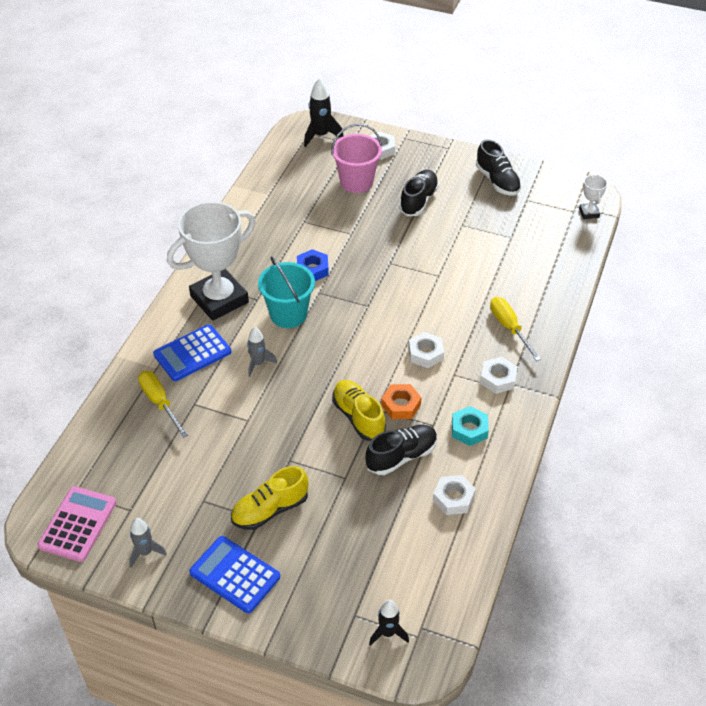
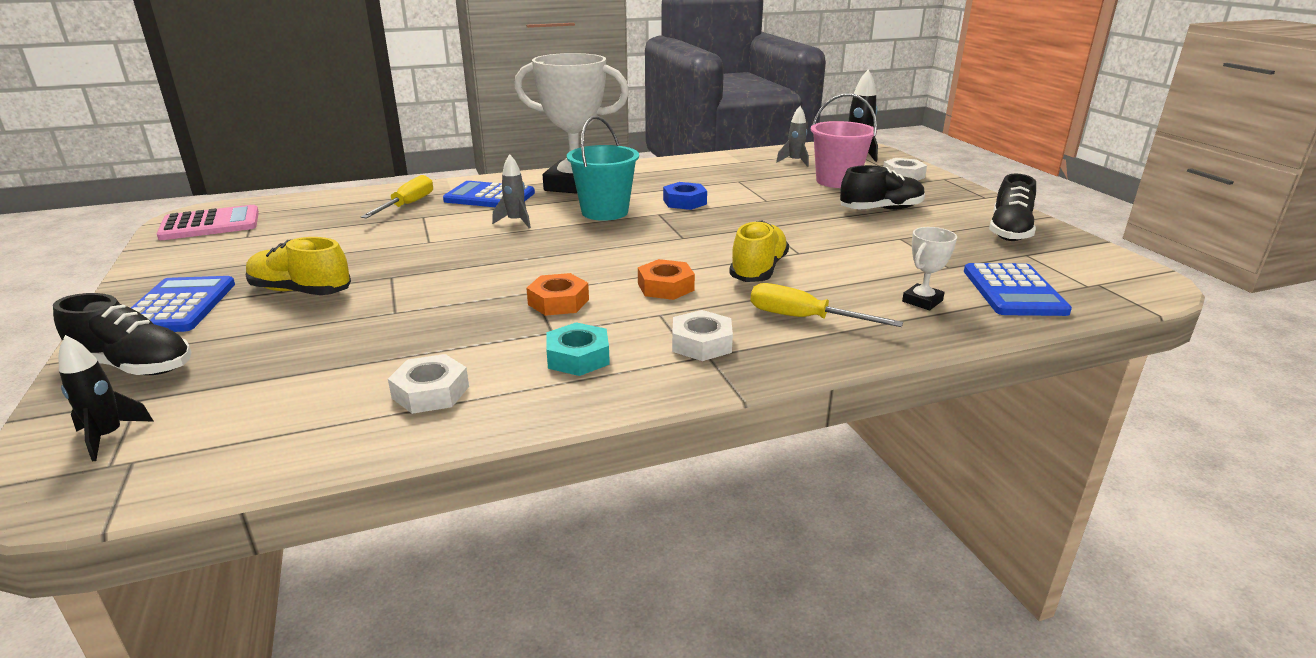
camera: 50 degrees right, 20 degrees down
grey rocket [129,518,167,568] -> grey rocket moved to [776,106,809,167]
yellow shoe [332,380,386,441] -> yellow shoe moved to [729,220,789,282]
black shoe [365,425,438,475] -> black shoe moved to [53,293,191,375]
white nut [408,332,444,368] -> orange nut [638,259,695,300]
yellow screwdriver [490,297,541,361] -> yellow screwdriver turned 90 degrees counterclockwise [750,283,903,327]
white trophy [579,174,607,219] -> white trophy moved to [902,227,957,310]
none -> blue calculator [964,263,1072,316]

